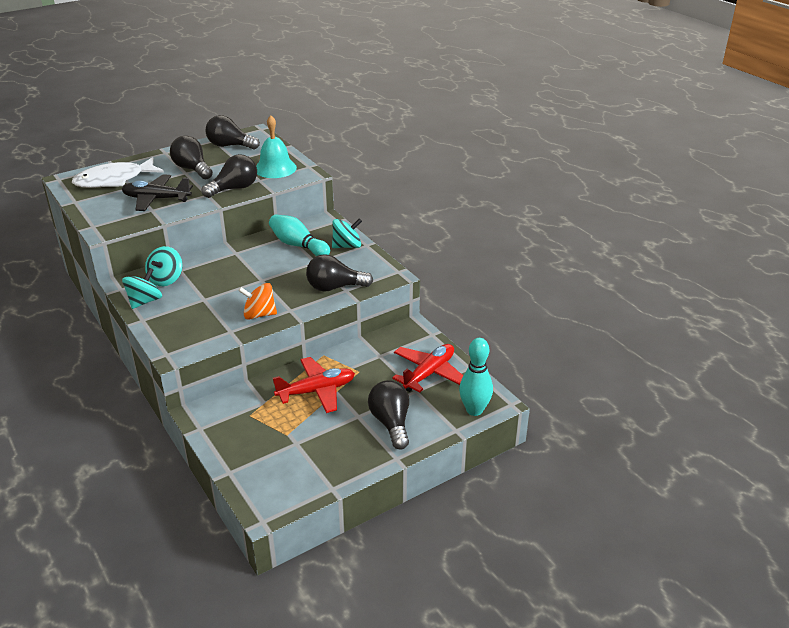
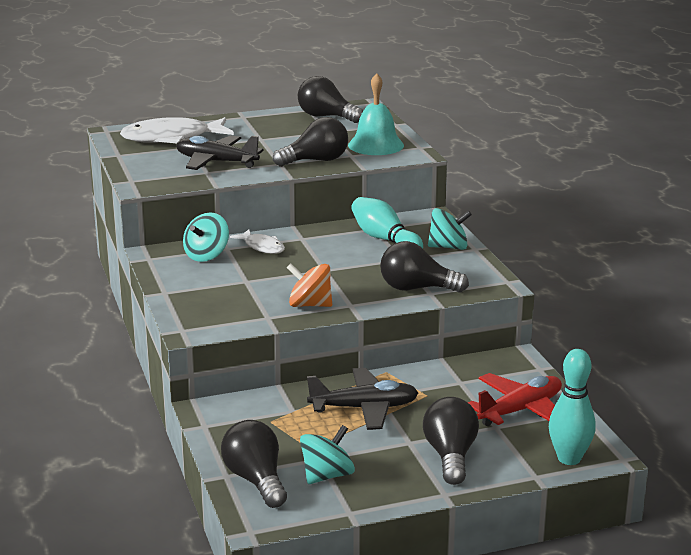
camera: 15 degrees right, 10 degrees down
turquoise spinning top [122,268,162,309] -> turquoise spinning top moved to [300,425,355,484]
black light bulb [170,136,213,180] -> black light bulb moved to [221,420,287,508]
red plane [273,357,355,413] -> black plane [307,368,418,430]
none -> white fish [230,229,285,254]

